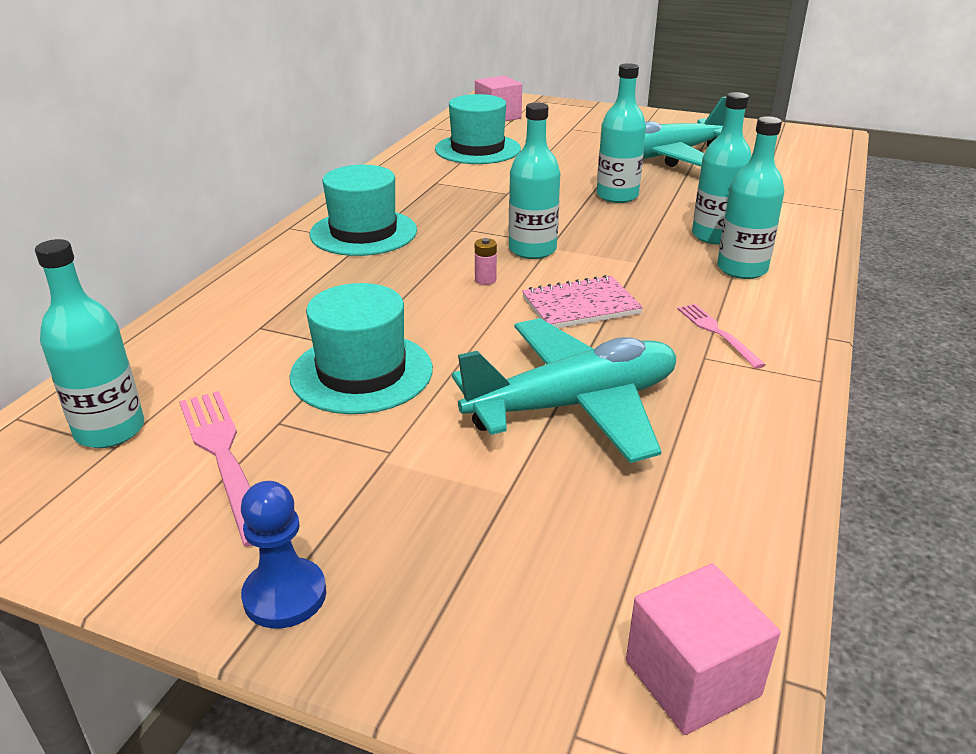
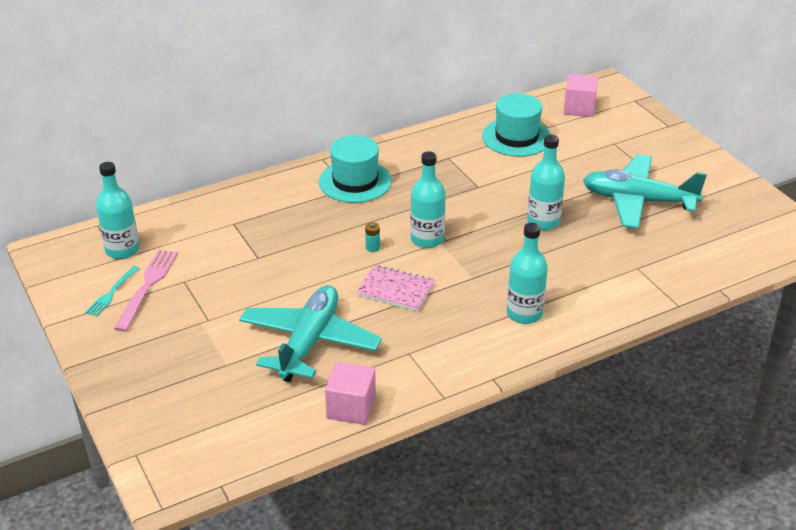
camera: 40 degrees right, 5 degrees up
blue pawn [241,481,326,628] -> none
turquoise hat [290,283,433,414] -> none
turquoise plane [452,318,676,463] -> turquoise plane turned 90 degrees counterclockwise [239,285,381,382]
pink battery [475,238,497,285] -> turquoise battery [365,222,380,252]
pink cube [626,563,780,735] -> pink cube moved to [325,362,376,425]
pink fork [677,304,766,369] -> none
turquoise bottle [692,92,752,245] -> none
none -> turquoise fork [85,266,139,317]

